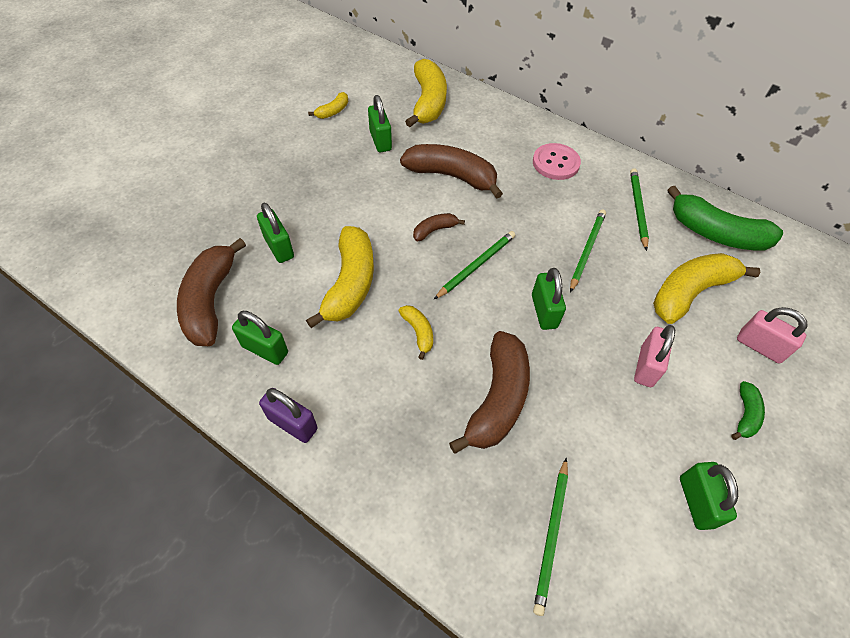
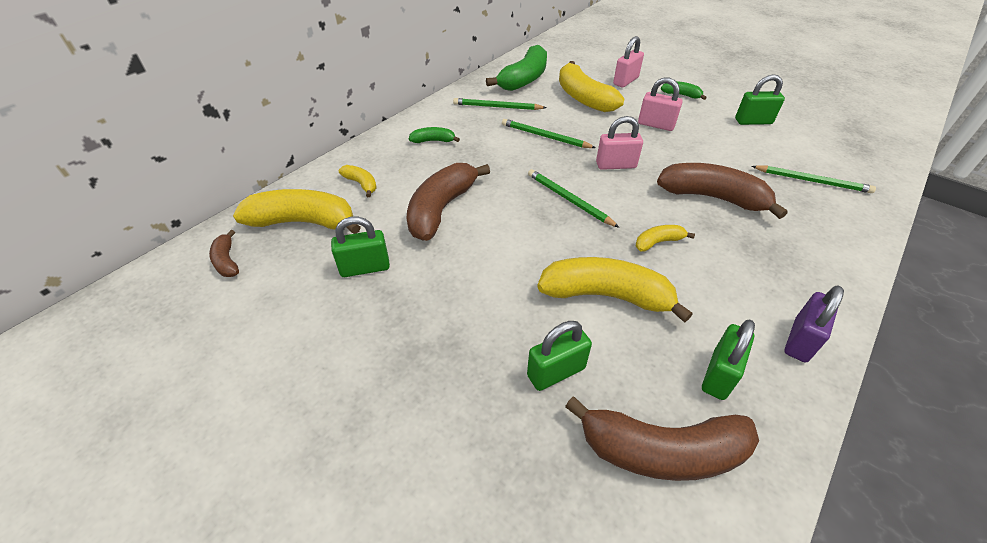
camera: 85 degrees left, 10 degrees down
yellow banana [308,92,348,119] -> yellow banana moved to [339,165,377,197]
brown banana [413,213,465,241] -> brown banana moved to [209,230,239,277]
green padlock [532,268,566,330] -> pink padlock [596,116,643,170]
pink button [533,143,581,180] -> green banana [409,127,460,143]

